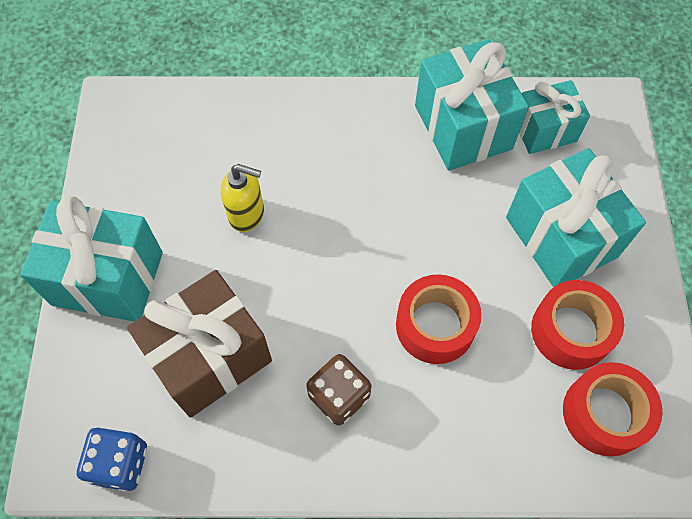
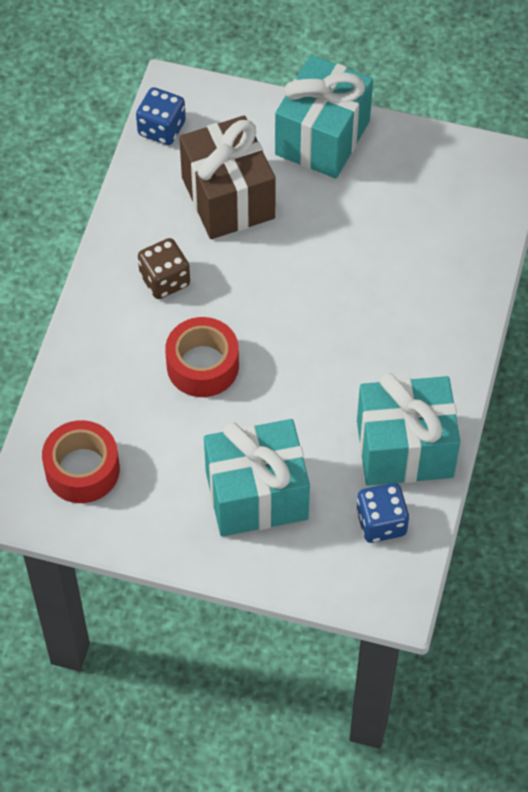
camera: 105 degrees right, 5 degrees down
yellow soap dispenser [220,164,264,232] -> none
turquoise gift [519,80,590,154] -> blue dice [356,483,409,543]
red tape [531,280,624,370] -> none

